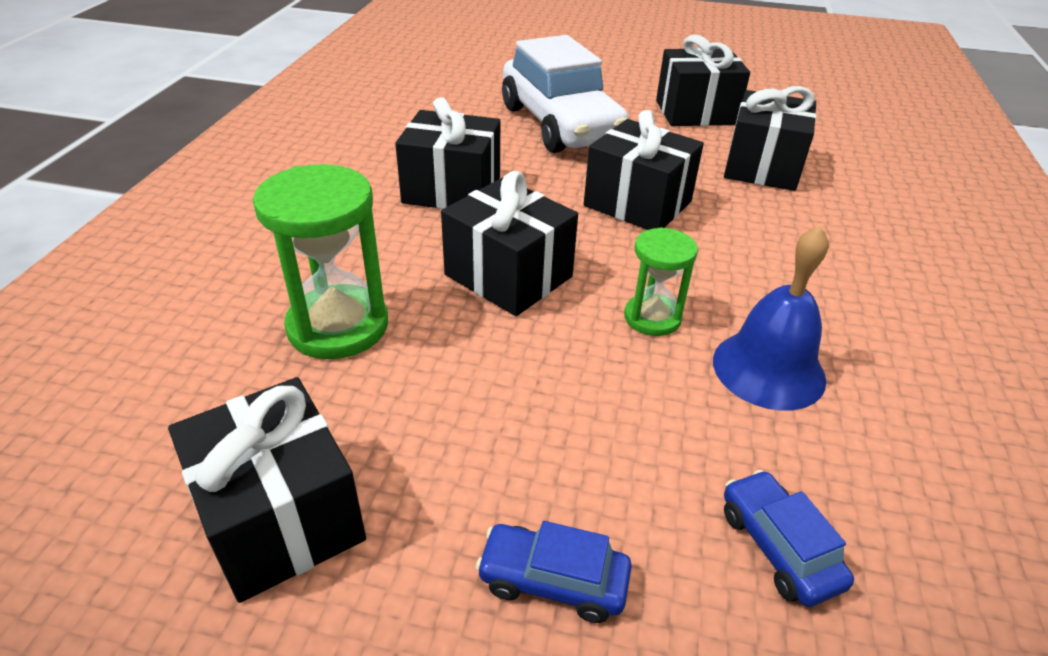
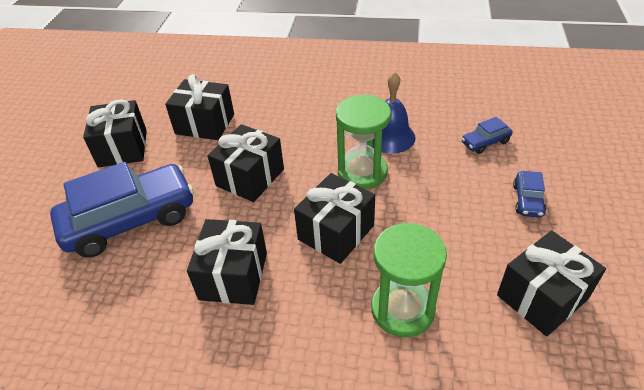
camera: 90 degrees left, 5 degrees up
white car [502,35,629,153] -> blue car [50,162,194,257]
green hourglass [624,227,698,336] -> green hourglass [336,95,391,189], size x1.68

